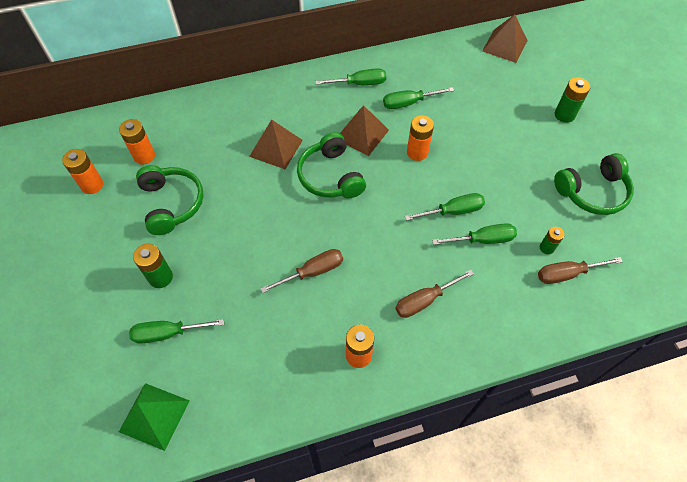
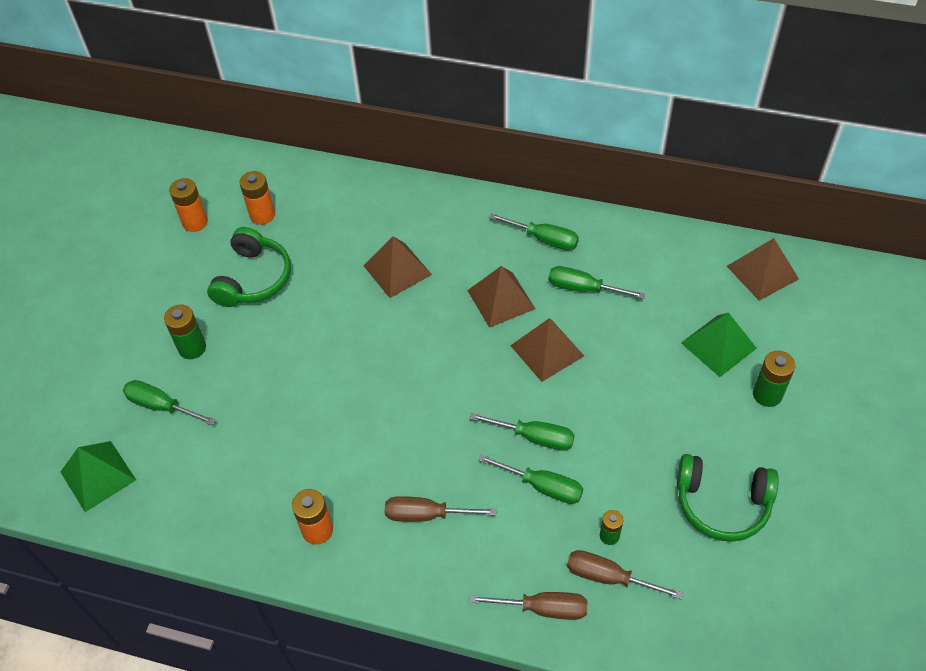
camera: 35 degrees right, 5 degrees down
brown screwdriver [261,249,343,293] -> brown screwdriver moved to [469,592,587,620]
green headphones [297,132,366,198] -> none
orange battery [407,115,434,161] -> brown pyramid [510,318,584,382]
none -> green pyramid [681,313,757,377]

